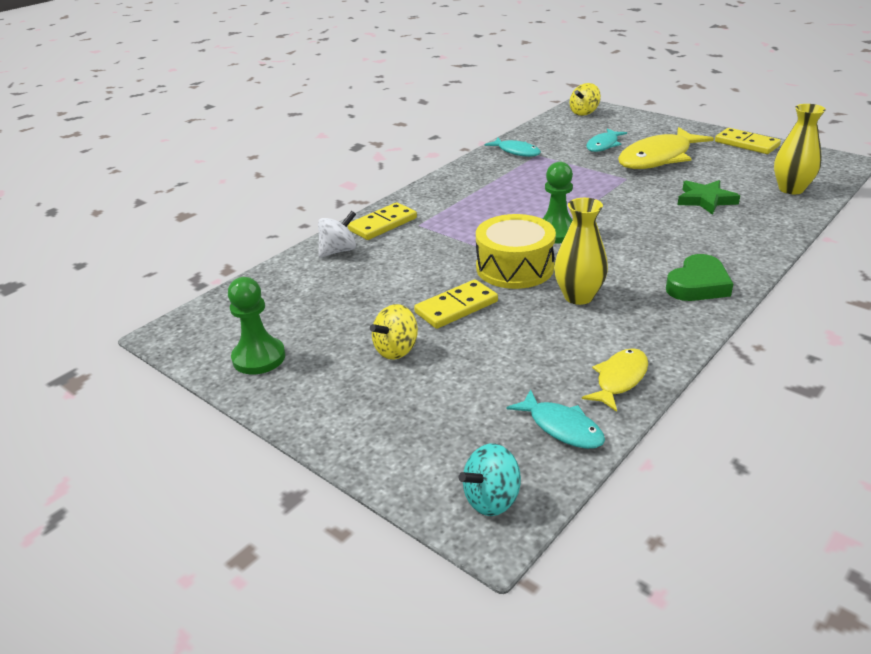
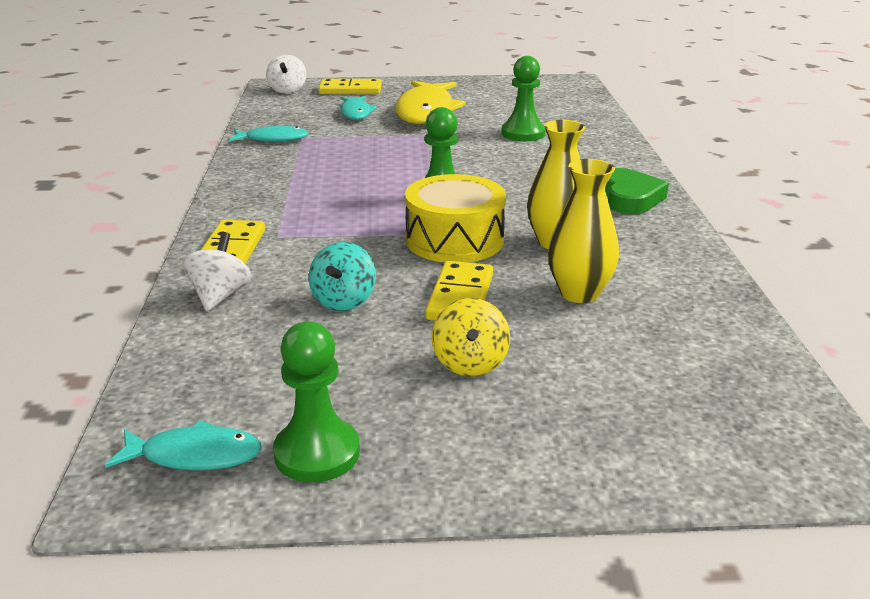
camera: 45 degrees left, 5 degrees down
turquoise spinning top [459,443,521,516] -> turquoise spinning top moved to [309,242,376,311]
turquoise fish [506,389,605,449] -> turquoise fish moved to [105,420,262,470]
yellow spinning top [569,83,601,116] -> white spinning top [266,55,306,94]
yellow fish [582,348,648,412] -> none
green star [677,180,740,215] -> green pawn [501,56,545,141]
yellow domino [715,128,781,154] -> yellow domino moved to [318,79,382,94]
yellow vase [774,104,826,194] -> yellow vase moved to [548,159,619,303]

